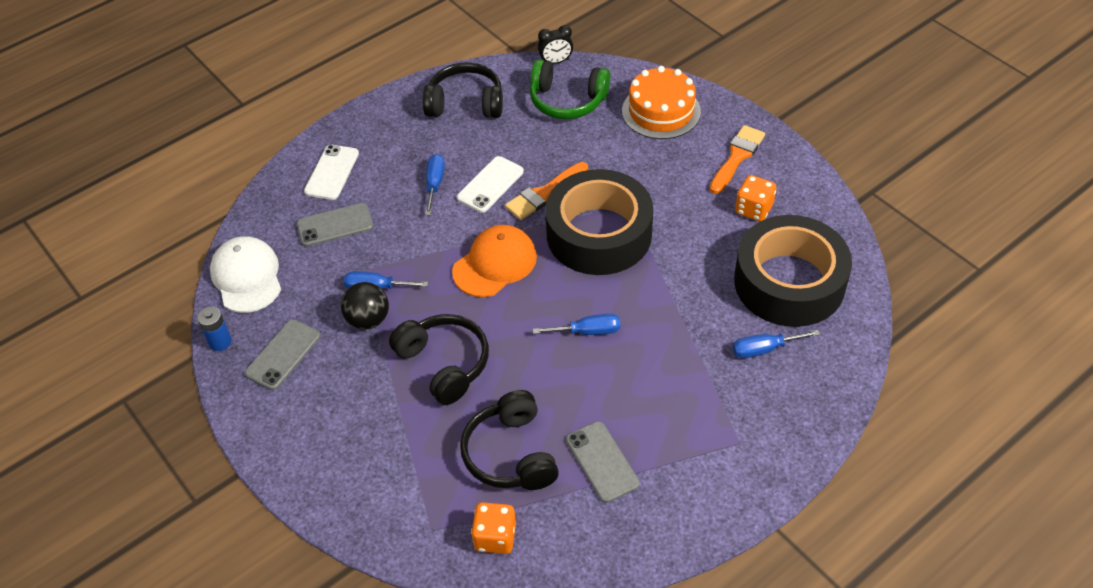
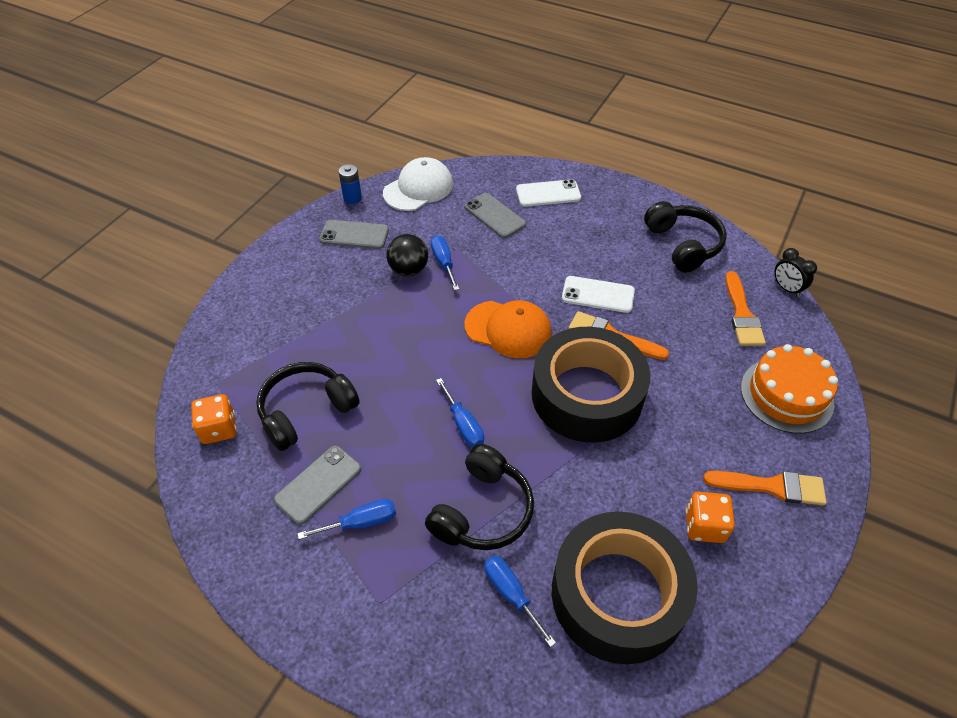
camera: 65 degrees right, 0 degrees up
black headphones [389,314,489,405] -> black headphones moved to [425,444,534,550]
blue screwdriver [425,154,445,215] -> blue screwdriver moved to [297,499,396,540]
green headphones [530,59,610,119] -> orange brush [725,271,766,346]

